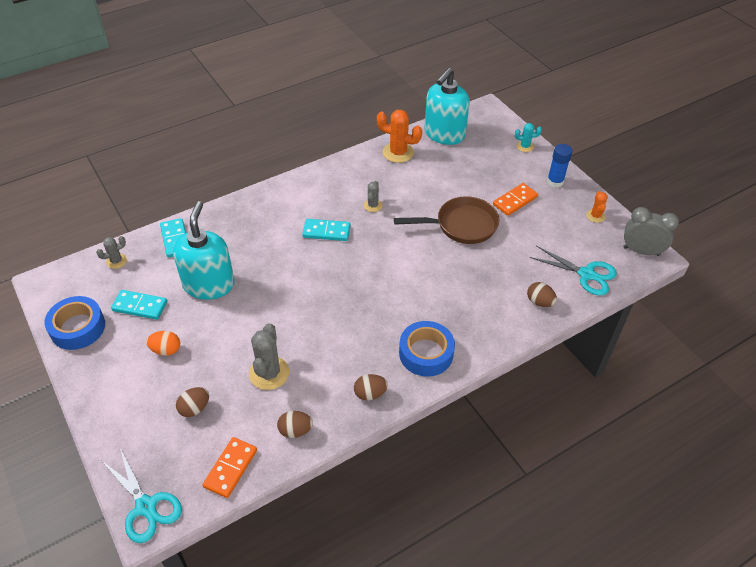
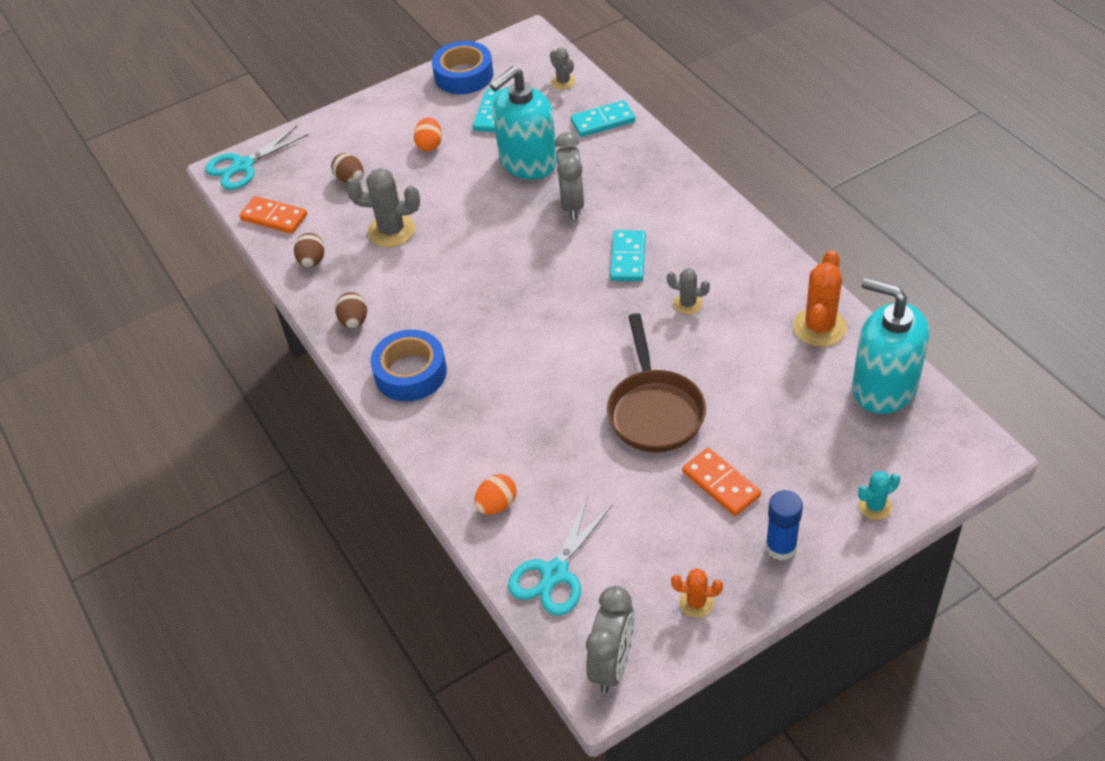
camera: 95 degrees right, 0 degrees up
turquoise soap dispenser [173,201,235,300] -> turquoise soap dispenser turned 135 degrees clockwise [490,66,557,179]
turquoise cactus [515,123,542,152] -> turquoise cactus turned 60 degrees clockwise [858,471,900,520]
brown egg [527,282,557,307] -> orange egg [474,474,517,515]
none -> grey clock [555,132,585,220]

